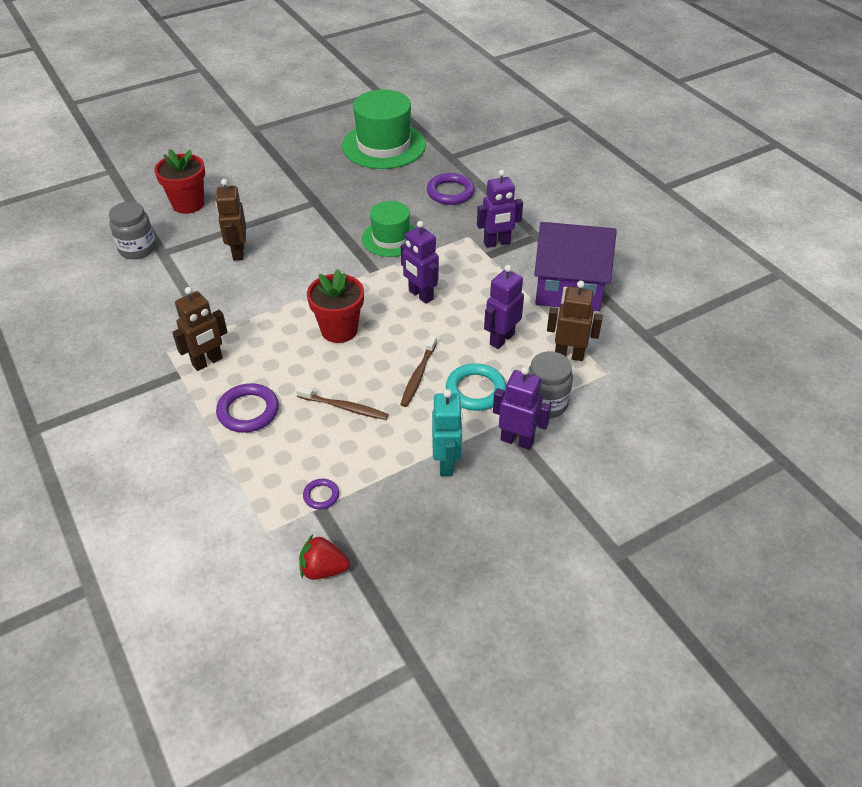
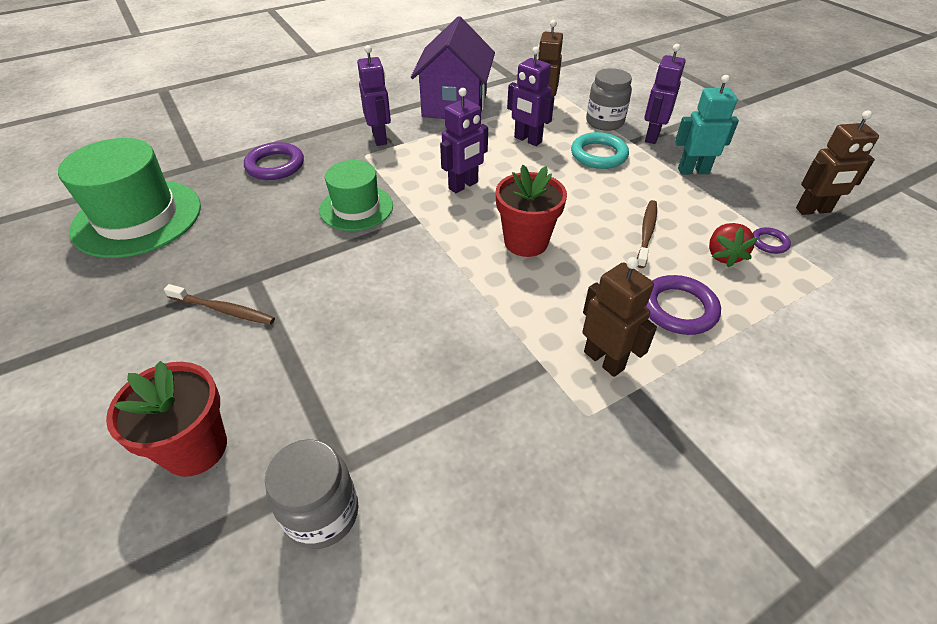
camera: 90 degrees left, 0 degrees up
brown robot [216,179,246,261] -> brown robot moved to [796,110,879,215]
red strawberry [299,534,350,580] -> red strawberry moved to [709,223,758,268]
brown toothbrush [400,336,437,407] -> brown toothbrush moved to [164,284,275,325]

